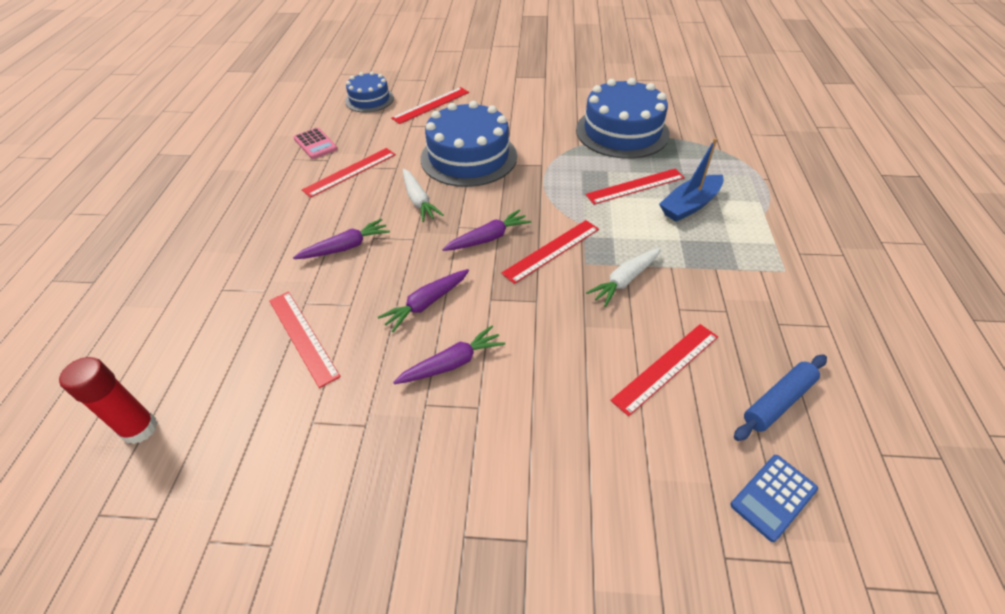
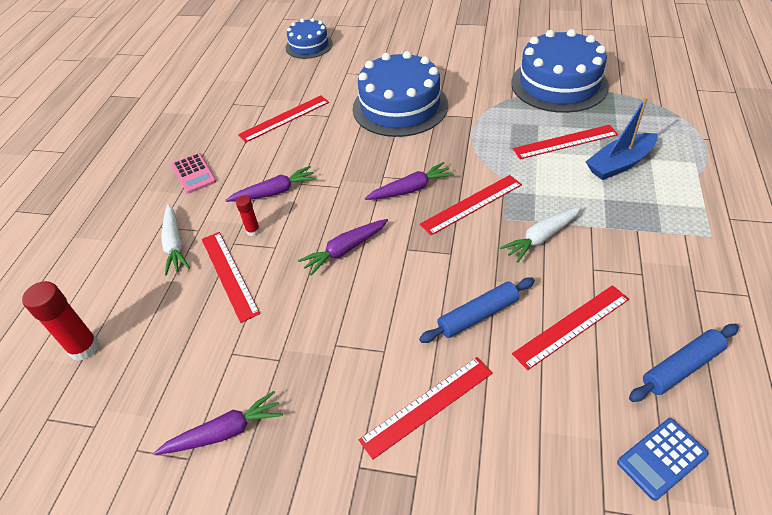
camera: 10 degrees right, 0 degrees up
pink calculator [294,128,337,159] -> pink calculator moved to [172,153,216,194]
red ruler [391,87,469,124] -> red ruler moved to [359,357,493,459]
purple carrot [393,326,505,384] -> purple carrot moved to [154,391,283,455]
white carrot [403,169,443,222] -> white carrot moved to [161,204,190,276]
none -> red glue stick [236,196,260,236]
none -> blue rolling pin [419,277,535,343]

